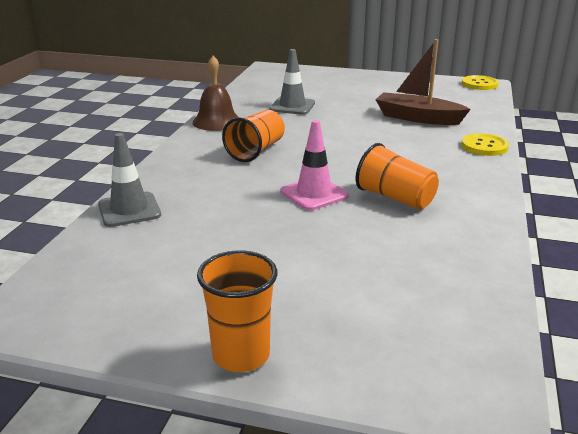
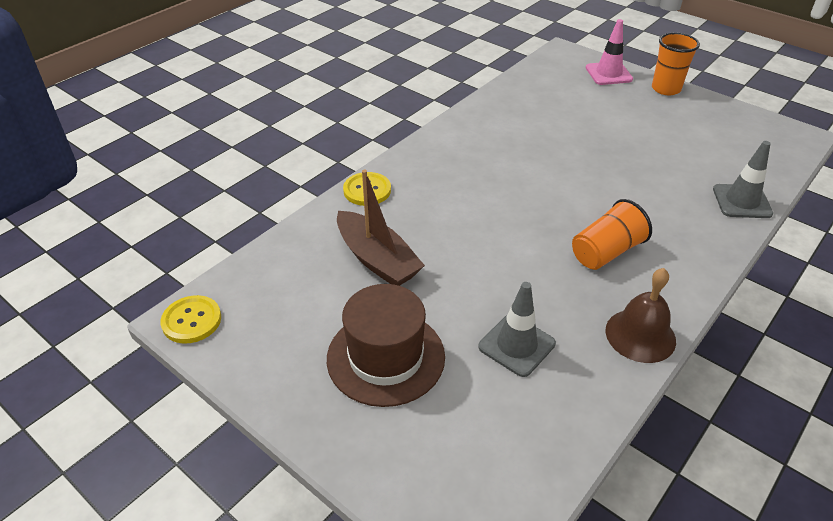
camera: 155 degrees left, 15 degrees up
pink traffic cone [281,120,349,210] -> pink traffic cone moved to [586,19,633,85]
orange cup [356,143,439,210] -> none
none -> brown hat [327,284,445,407]

